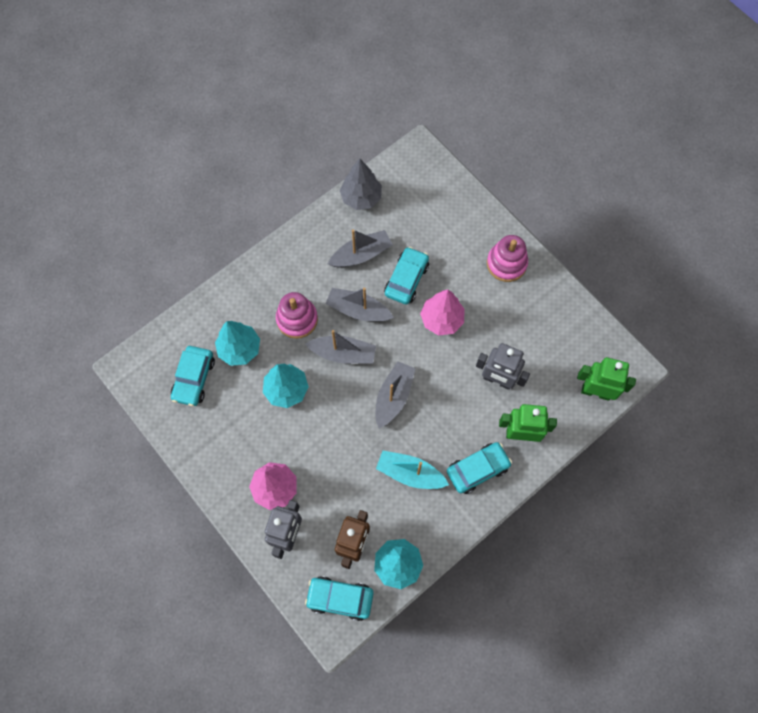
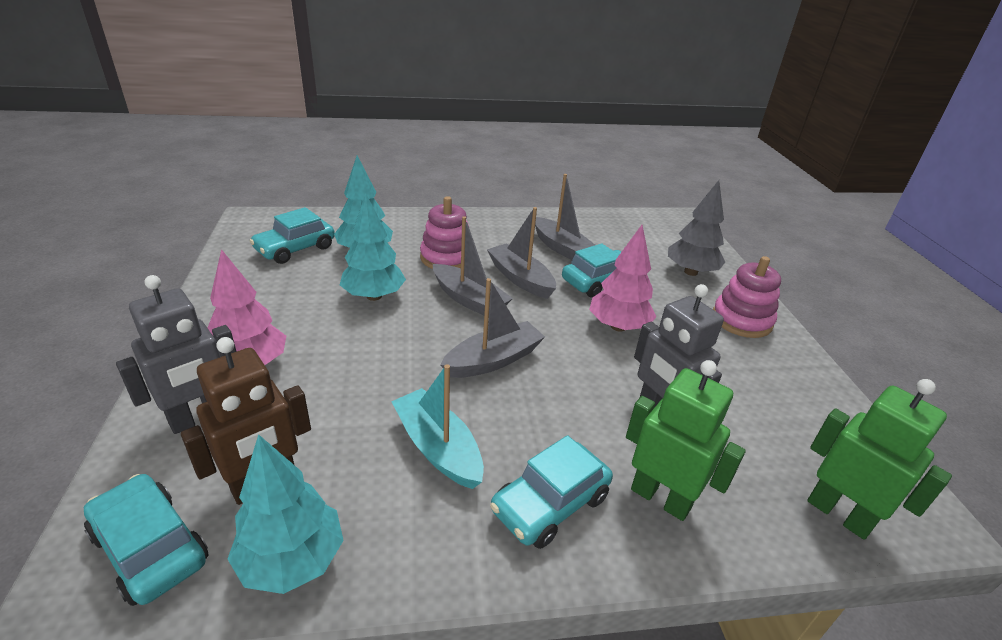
camera: 30 degrees right, 35 degrees down
grey boat [328,229,393,268] -> grey boat turned 45 degrees clockwise [535,174,595,260]
grey tree [340,159,382,210] -> grey tree moved to [668,180,725,276]
turquoise car [447,442,512,494] -> turquoise car turned 135 degrees clockwise [490,435,613,549]

